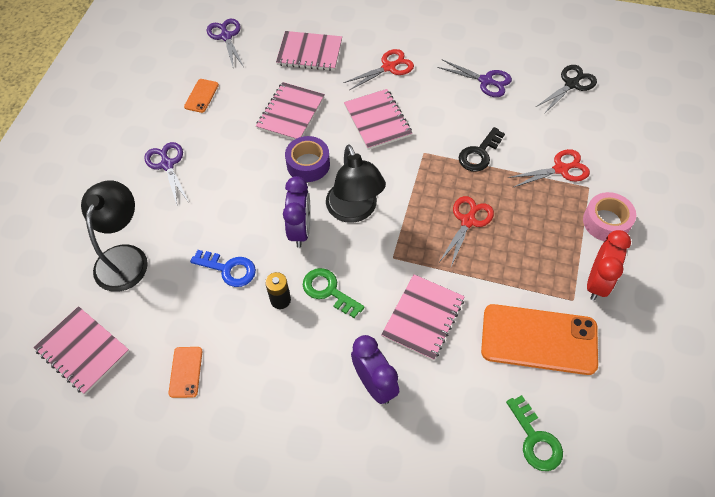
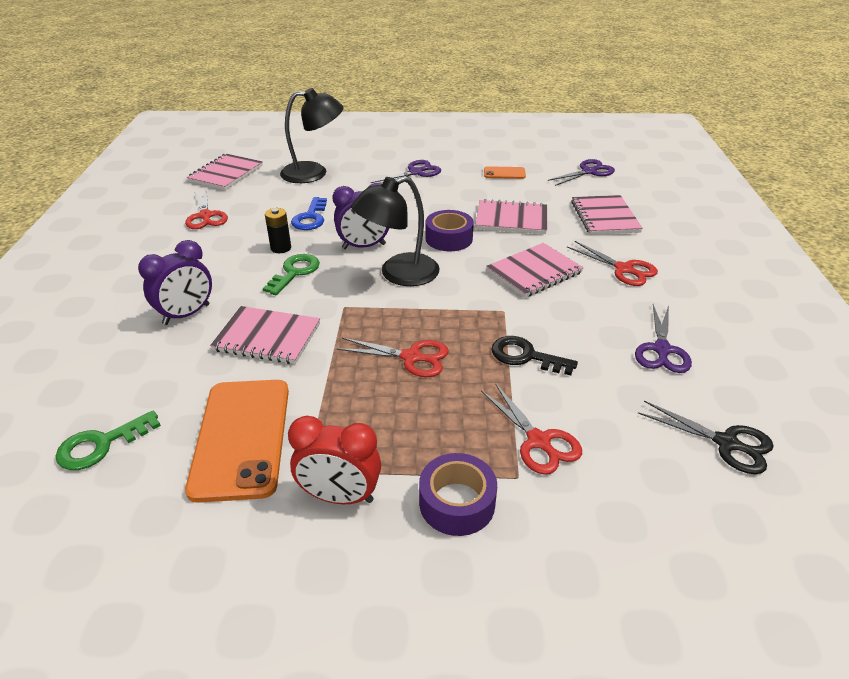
camera: 75 degrees right, 20 degrees down
orange phone [168,347,202,398] -> red scissors [185,190,228,229]
pink tape [583,192,636,241] -> purple tape [419,453,497,536]

